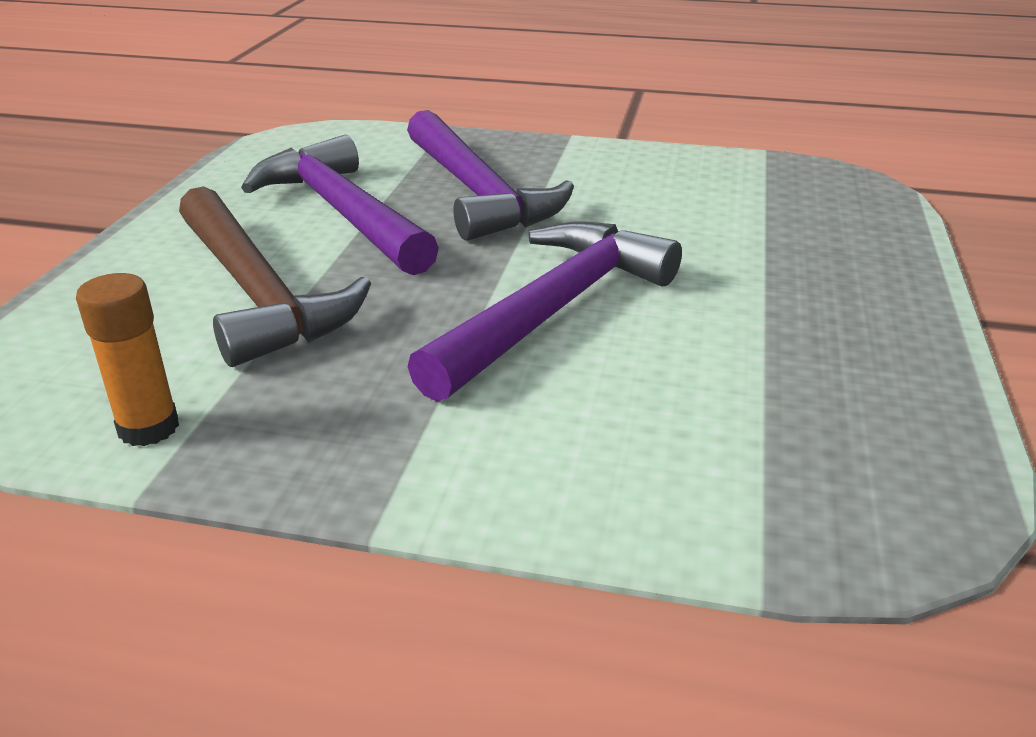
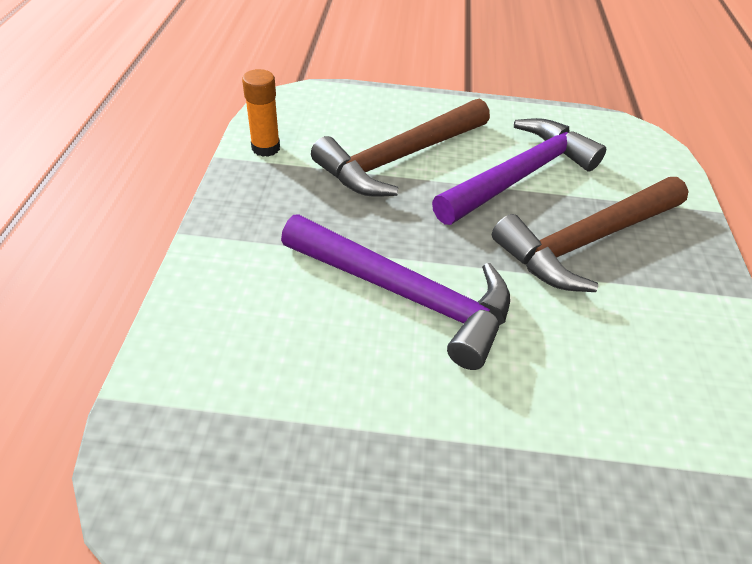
camera: 80 degrees right, 15 degrees up
purple hammer [407,110,574,241] -> brown hammer [492,177,689,292]

